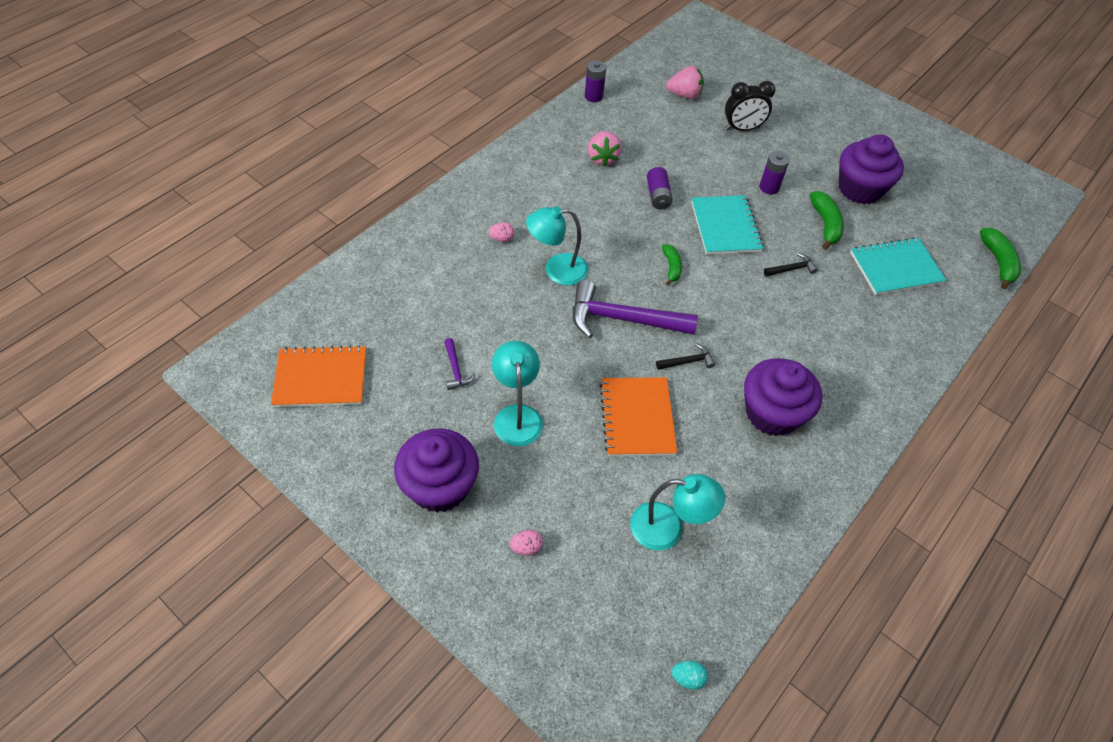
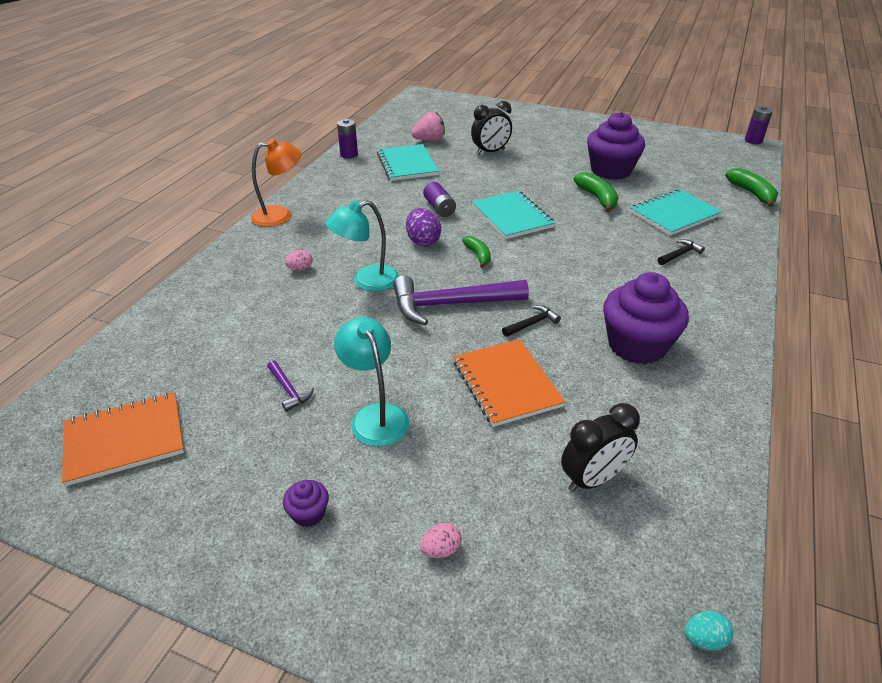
camera: 15 degrees left, 15 degrees down
purple cupcake [394,428,479,512] -> purple cupcake [283,480,329,527], size x0.43
pink strawberry [588,131,622,167] -> none
turquoise lamp [630,474,725,551] -> black clock [561,403,640,492]
purple battery [759,151,790,194] -> purple battery moved to [745,106,773,144]
black hammer [764,253,818,277] -> black hammer moved to [658,239,705,265]
none -> orange lamp [251,139,301,227]
none -> turquoise notebook [377,144,439,181]
none -> purple egg [406,208,441,247]

